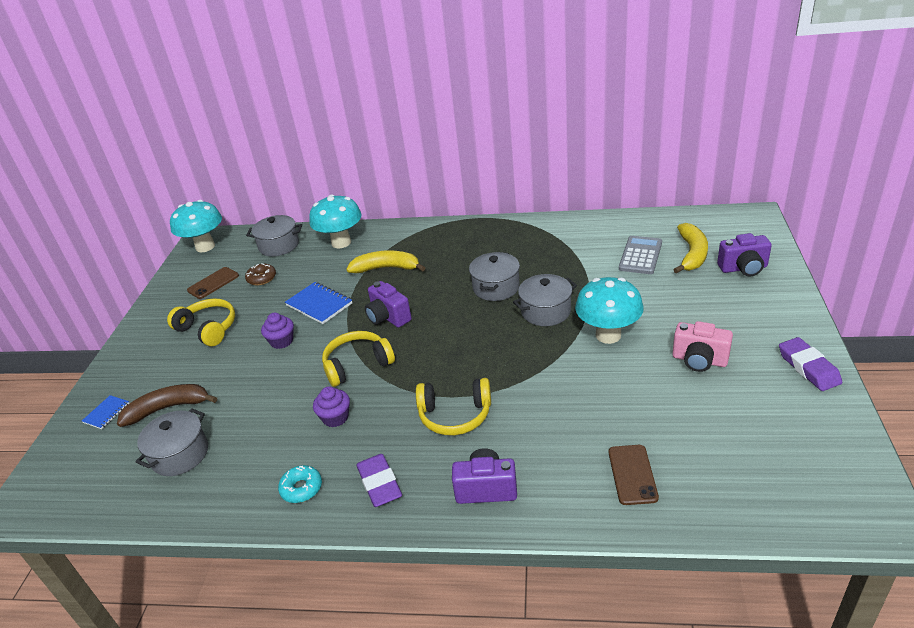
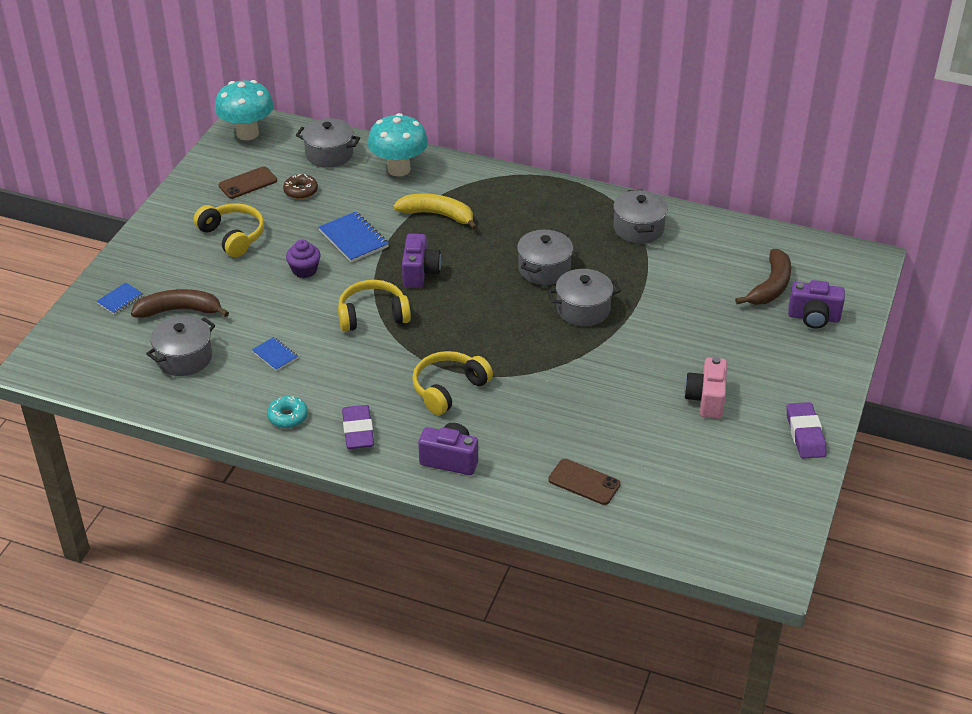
camera: 10 degrees right, 5 degrees up
purple cupcake [313,386,350,427] -> none
purple camera [365,281,412,328] -> purple camera turned 150 degrees counterclockwise [402,234,441,288]
yellow headphones [416,378,491,435] -> yellow headphones turned 120 degrees clockwise [412,351,493,415]
turquoise mushroom [575,277,644,344] -> none
brown phone [609,445,659,505] -> brown phone turned 75 degrees counterclockwise [548,459,621,505]
grey calculator [619,236,662,274] -> none
pink camera [672,321,733,372] -> pink camera turned 60 degrees clockwise [684,357,727,419]
yellow banana [673,223,708,274] -> brown banana [735,249,791,305]
none -> blue notebook [252,337,298,371]
none -> grey pot [613,189,668,244]

